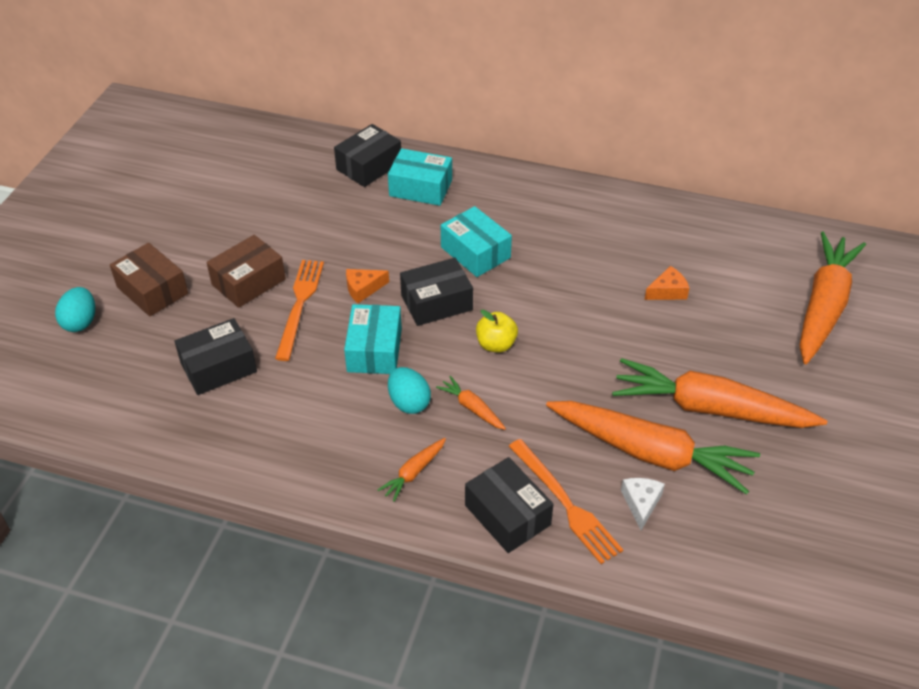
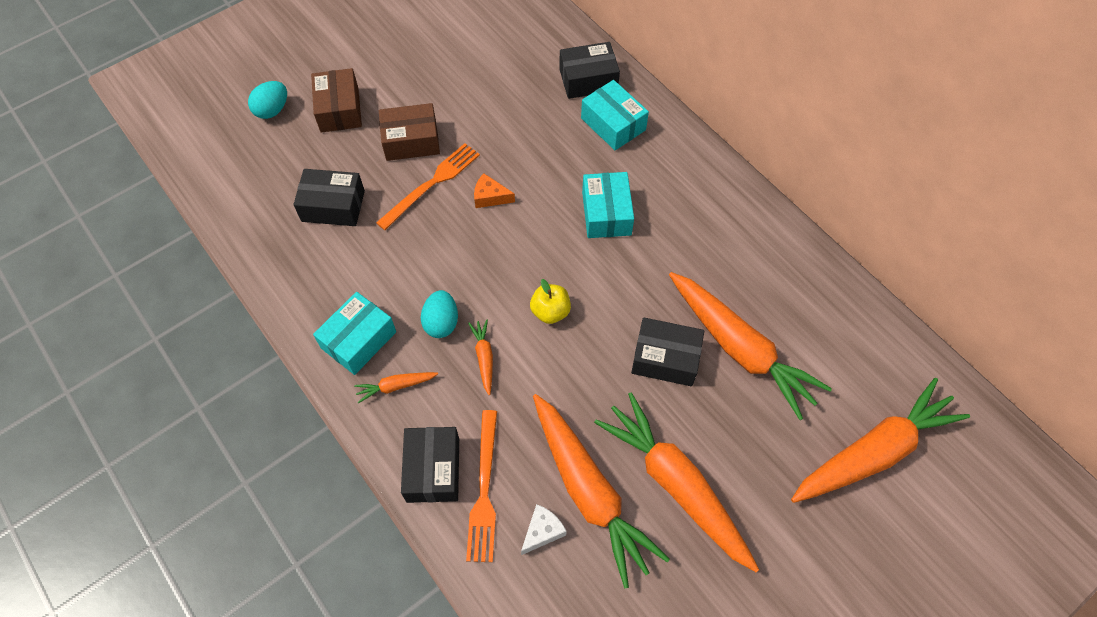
camera: 35 degrees right, 15 degrees up
turquoise box [344,304,402,374] -> turquoise box moved to [313,292,396,375]
black box [400,258,473,326] -> black box moved to [631,317,704,386]
orange cheese [645,266,689,300] -> orange carrot [669,272,832,420]

